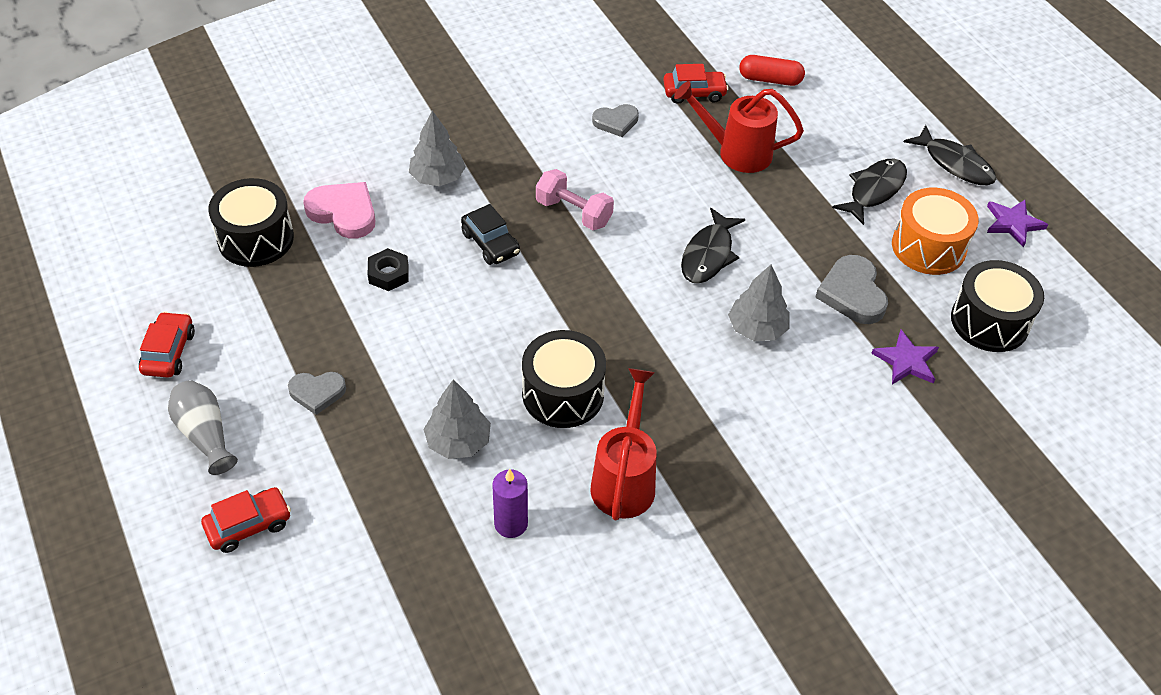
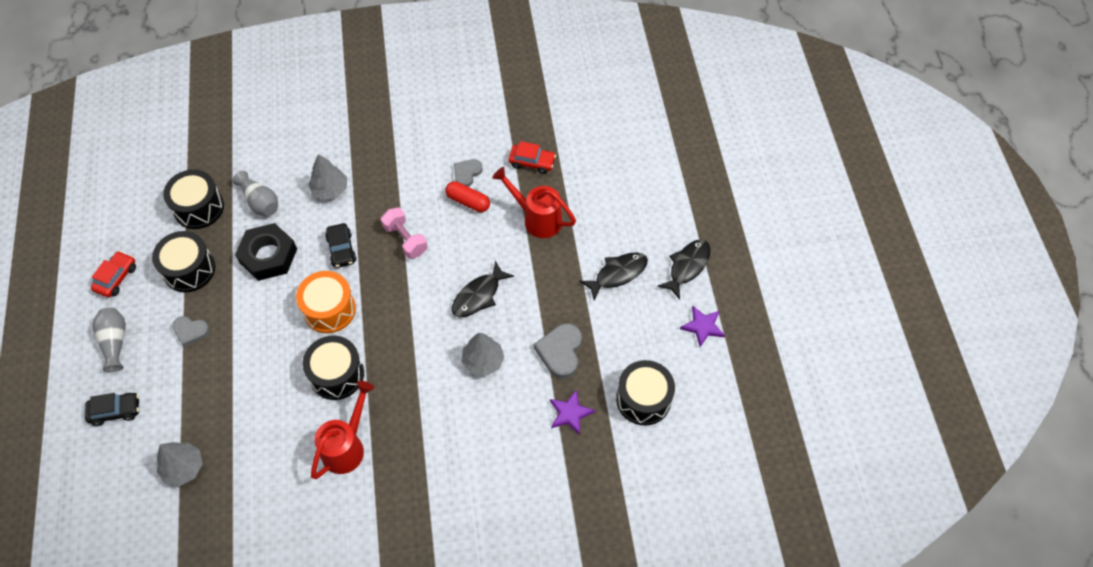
camera: 20 degrees right, 10 degrees up
red car [201,487,291,553] -> black car [85,393,139,426]
pink heart [303,182,375,239] -> grey vase [233,171,278,216]
black nut [368,248,409,291] -> black nut [235,223,297,281], size x1.92
grey tree [423,379,491,459] -> grey tree moved to [157,442,203,486]
purple candle [492,469,528,538] -> none
grey heart [592,104,639,137] -> grey heart turned 120 degrees clockwise [454,159,482,187]
red capsule [739,55,805,86] -> red capsule moved to [445,181,490,212]
orange drum [892,188,979,275] -> orange drum moved to [296,271,356,333]
black fish [904,125,996,185] -> black fish turned 120 degrees counterclockwise [657,239,711,300]
none -> black drum [152,231,215,292]

